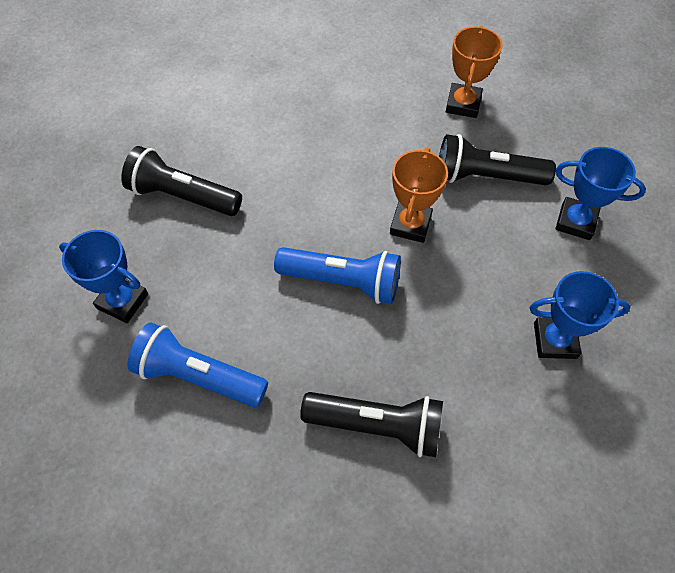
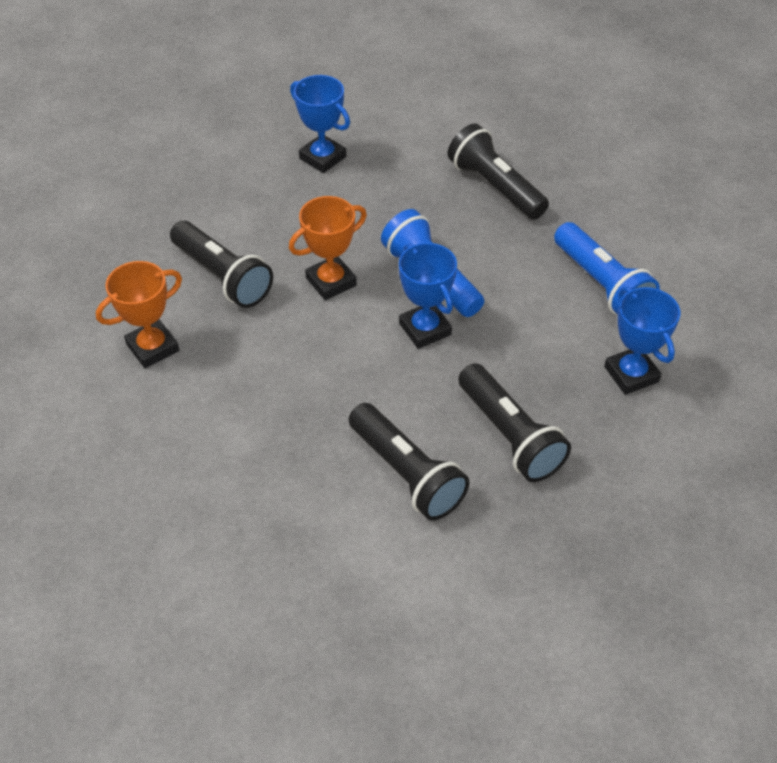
camera: 140 degrees left, 10 degrees down
blue trophy [555,147,646,240] -> blue trophy moved to [399,243,457,349]
none -> black flashlight [349,403,469,521]

